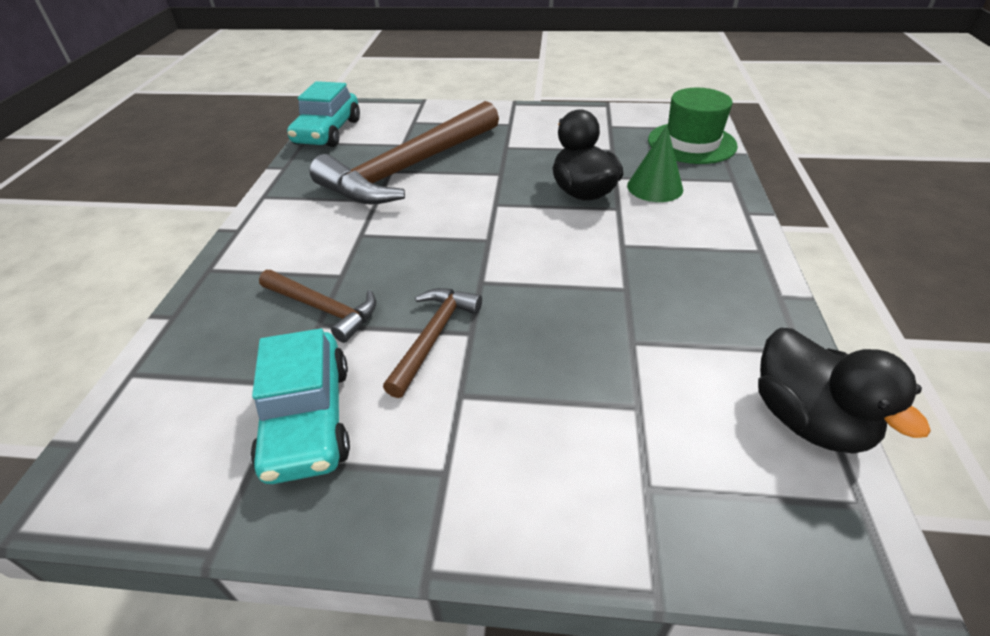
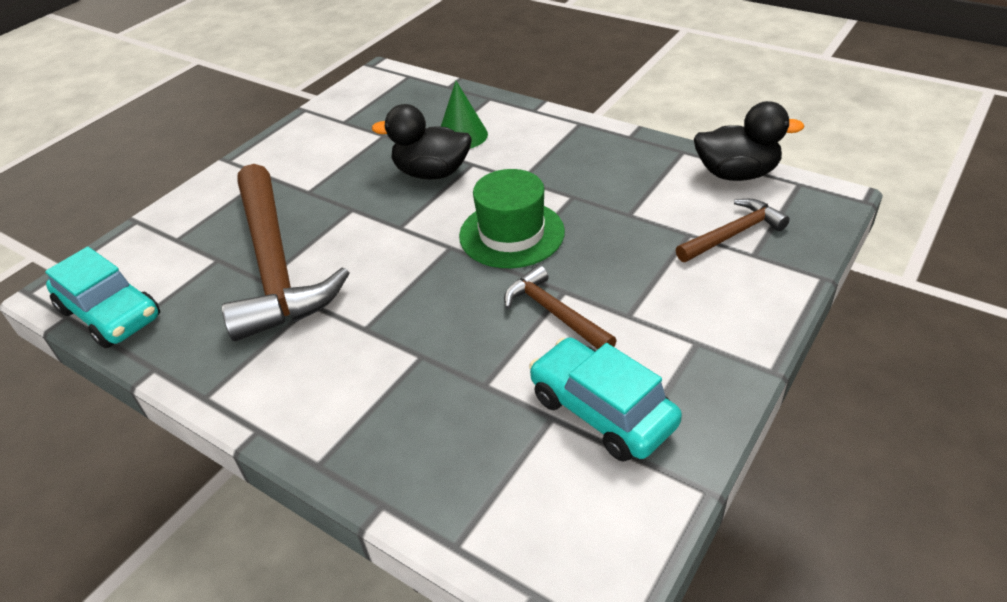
camera: 60 degrees left, 0 degrees up
turquoise car [251,329,350,484] -> turquoise car turned 150 degrees counterclockwise [529,338,682,462]
brown hammer [259,270,376,343] -> brown hammer moved to [676,199,790,262]
green hat [648,88,738,164] -> green hat moved to [459,169,565,268]

